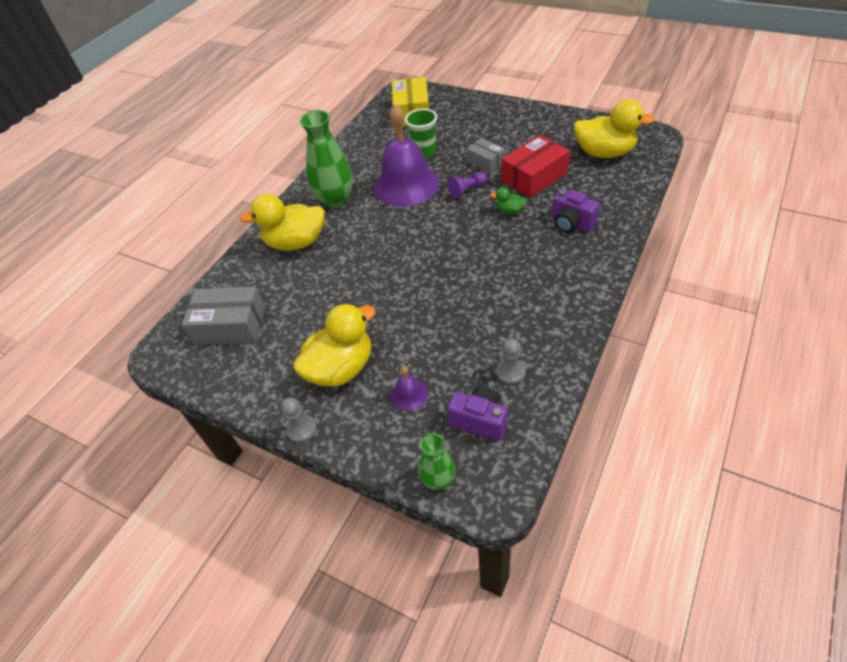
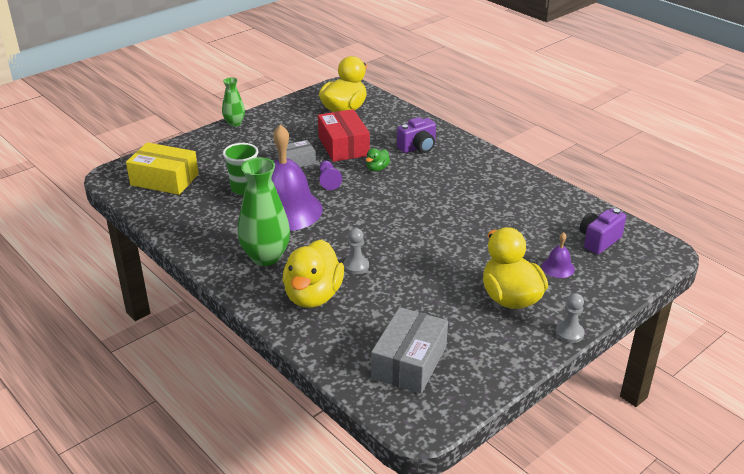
camera: 75 degrees left, 15 degrees down
green vase [418,433,455,490] -> green vase moved to [222,77,245,126]
grey pawn [496,338,525,385] -> grey pawn moved to [343,228,369,274]

